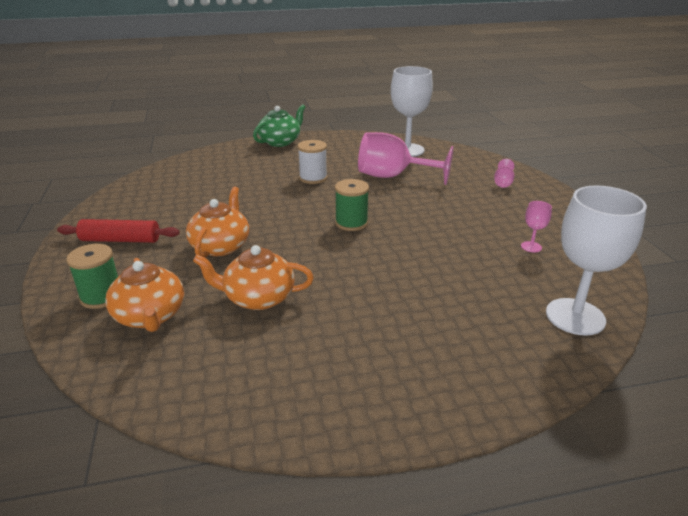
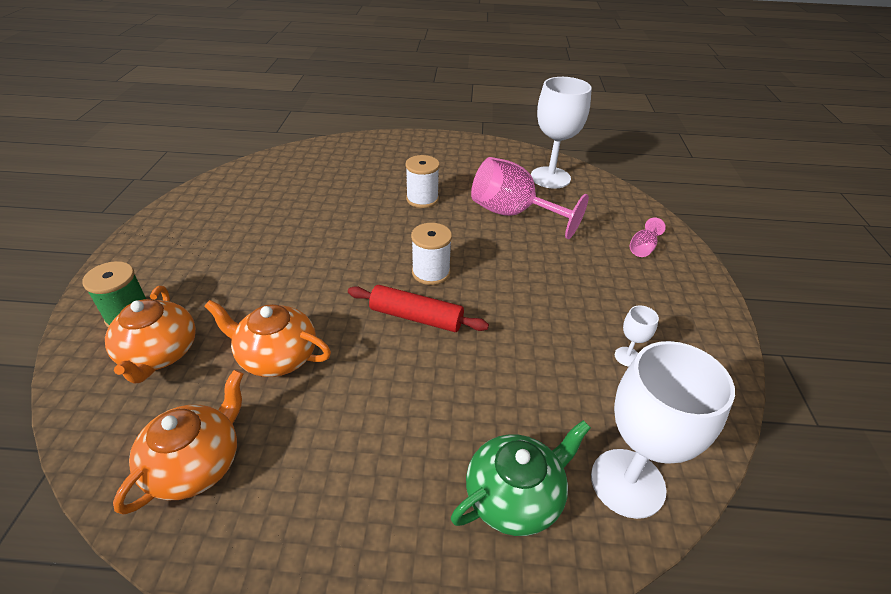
camera: 15 degrees right, 10 degrees up
red rolling pin [57,219,180,243] -> red rolling pin moved to [348,285,489,332]
orange teapot [186,186,249,258] -> orange teapot moved to [113,370,243,515]
green teapot [253,104,305,147] -> green teapot moved to [451,420,591,536]
green spool [335,179,369,231] -> white spool [411,223,452,285]
pink goblet [521,201,552,253] -> white goblet [615,305,659,367]

